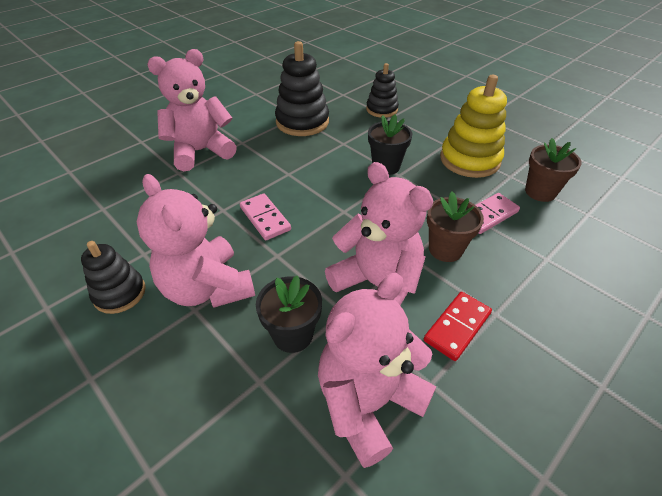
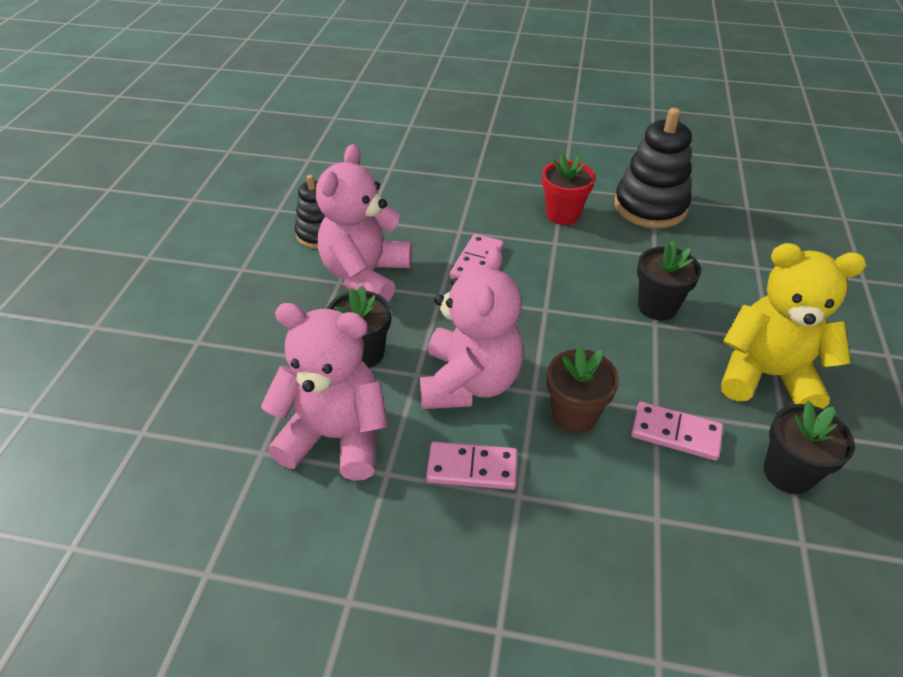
camera: 55 degrees right, 0 degrees up
pink teddy bear [147,49,237,171] -> none
black stacking toy [366,63,399,118] -> none
red domino [424,292,492,361] -> pink domino [426,442,517,490]
yellow stacking toy [440,75,507,178] -> yellow teddy bear [721,243,866,409]
brown flower pot [525,138,582,202] -> black flower pot [764,401,855,494]
none -> red flower pot [542,153,595,225]

